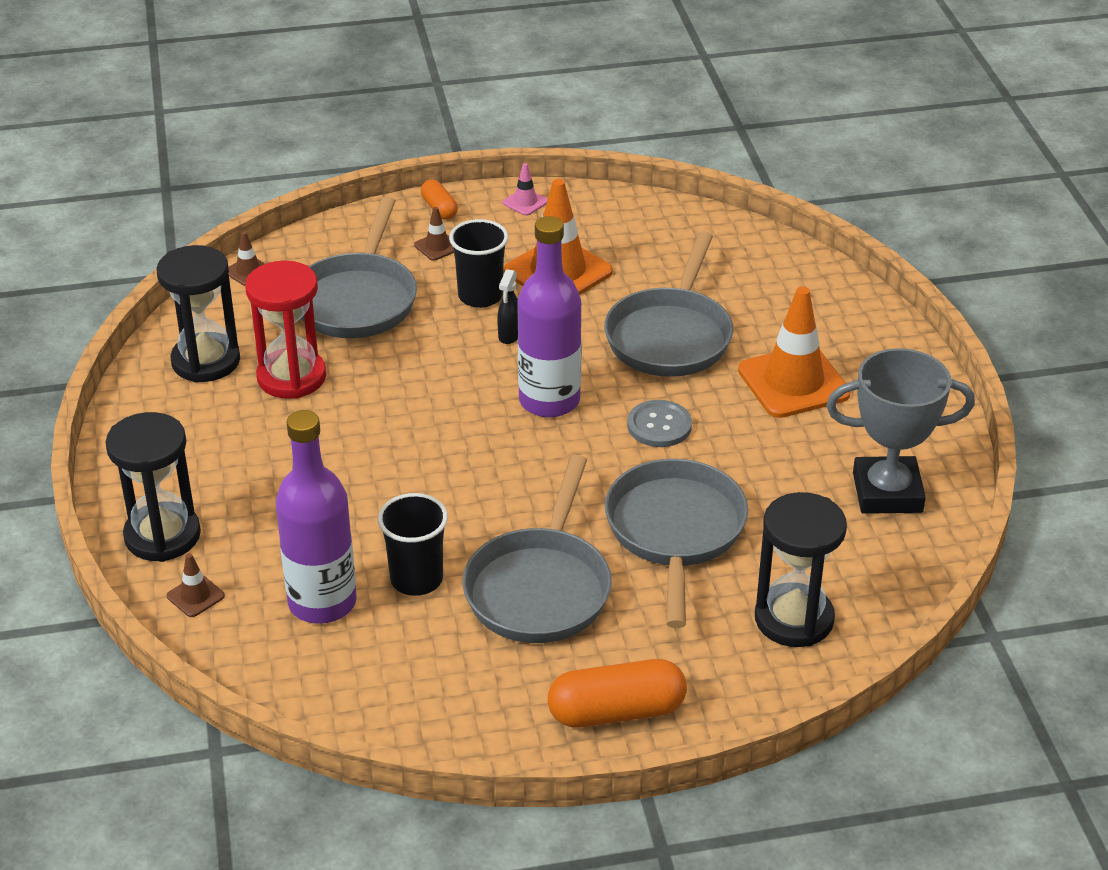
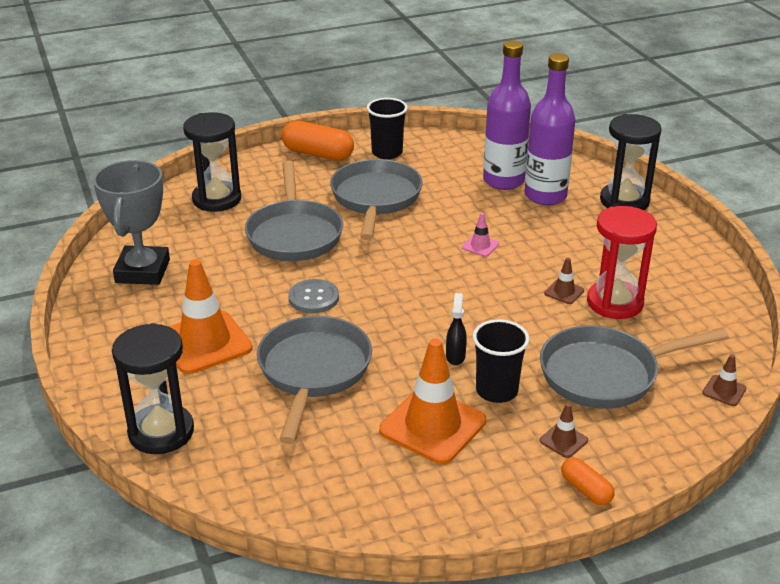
camera: 170 degrees right, 5 degrees down
black hourglass [156,245,240,382] -> black hourglass moved to [112,323,194,454]
brown traffic cone [167,553,225,617] -> brown traffic cone moved to [544,258,584,304]
grey pan [301,197,417,338] -> grey pan turned 105 degrees counterclockwise [540,326,729,409]
black cup [378,493,448,596] -> black cup moved to [367,98,408,159]
pink traffic cone [503,163,548,216] -> pink traffic cone moved to [462,213,499,257]
purple bottle [517,216,582,418] -> purple bottle moved to [525,53,576,205]
orange capsule [548,659,687,727] -> orange capsule turned 45 degrees clockwise [282,121,354,161]
grey trophy [826,348,975,514] -> grey trophy turned 75 degrees counterclockwise [93,160,170,285]

